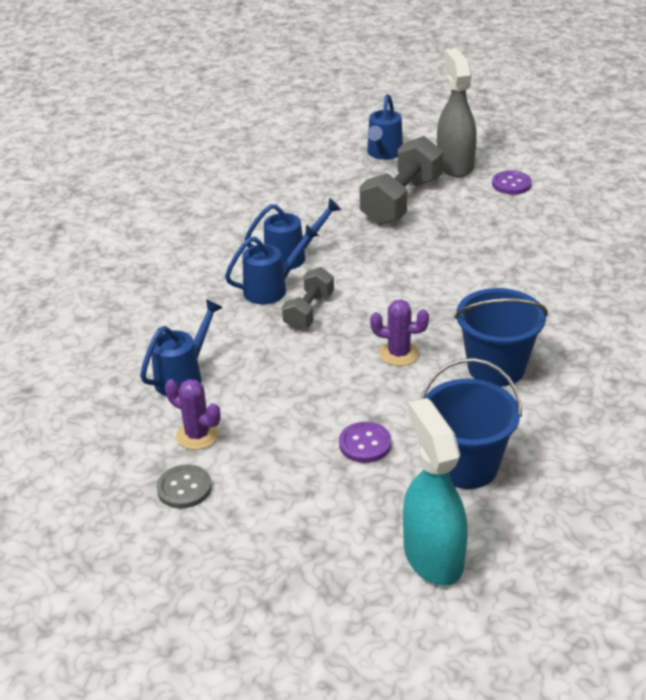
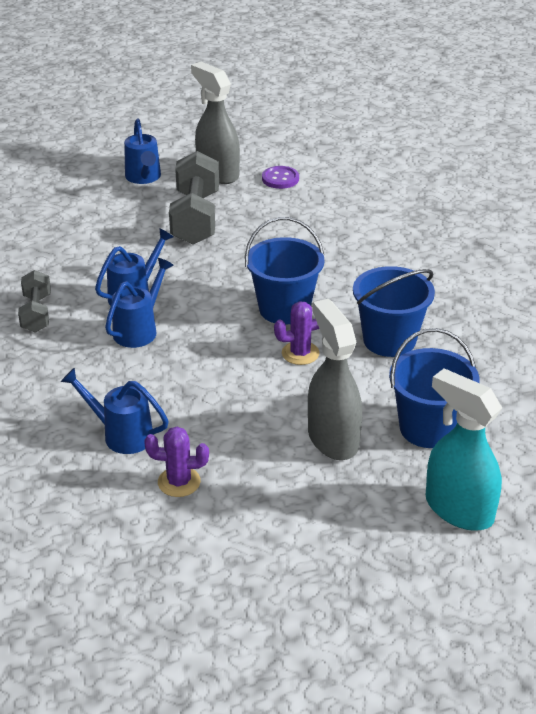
camera: 30 degrees left, 0 degrees up
blue watering can [140,299,223,396] -> blue watering can turned 75 degrees counterclockwise [61,368,169,454]
grey button [156,464,212,509] -> none
grey dumbbell [282,267,334,330] -> grey dumbbell moved to [18,270,51,333]
purple button [339,422,392,463] -> grey spray bottle [308,299,362,460]
none -> blue bucket [245,217,324,325]

